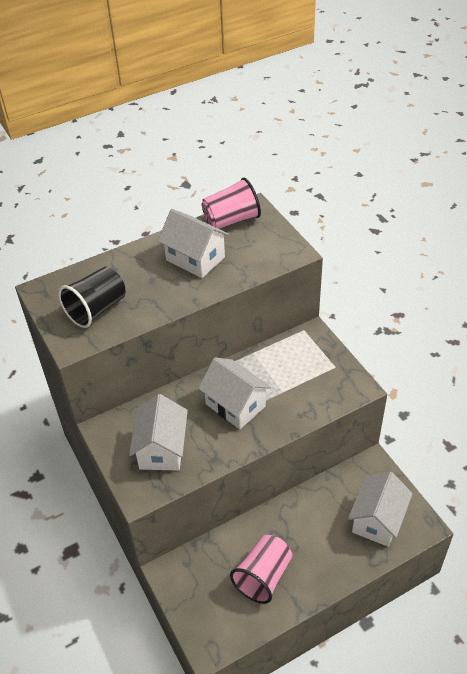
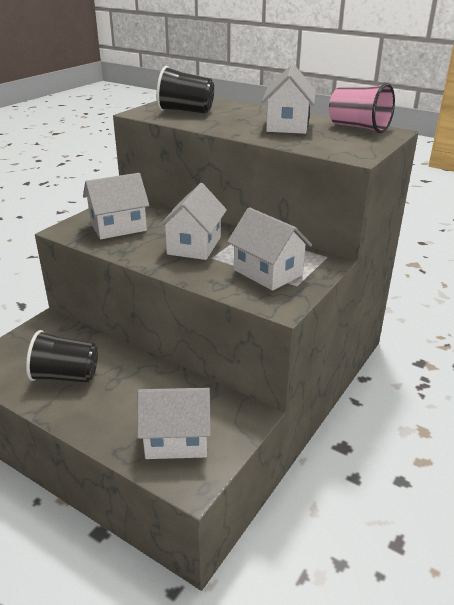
camera: 60 degrees right, 15 degrees down
pink cup [230,535,292,604] -> black cup [26,330,98,382]
none -> white house [227,207,312,291]

